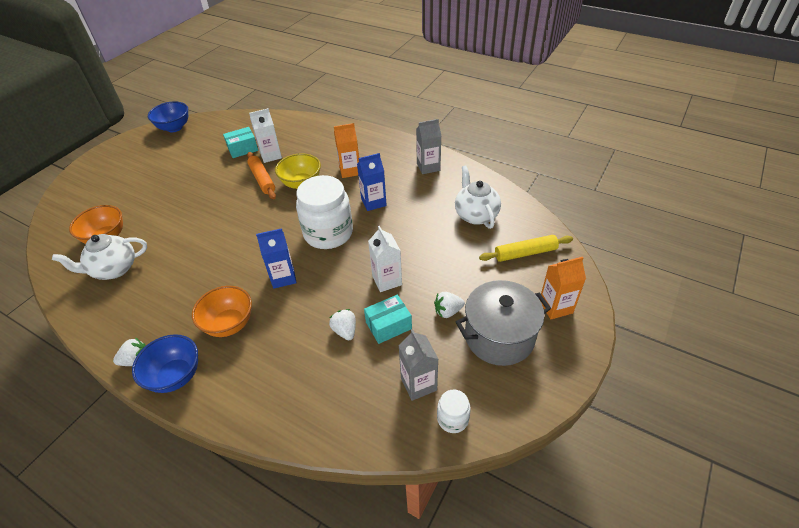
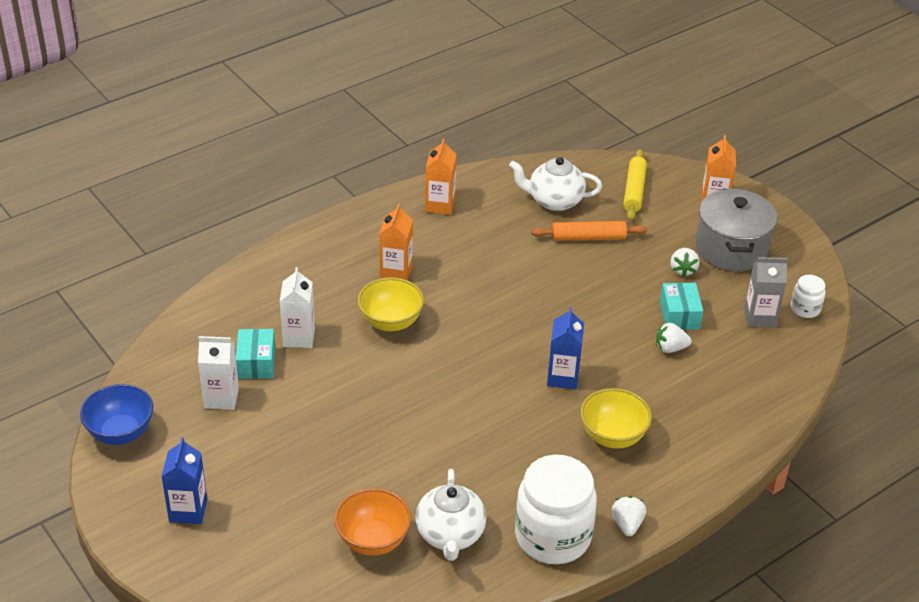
camera: 70 degrees left, 5 degrees down
blue bowl [132,334,198,393] -> none
orange bowl [192,286,252,337] -> yellow bowl [580,388,652,448]
orange rolling pin [247,152,276,199] -> orange rolling pin moved to [531,221,647,241]
white jar [296,175,353,249] -> white jar moved to [515,455,597,564]
blue carton [357,153,387,211] -> blue carton moved to [161,437,207,524]
white carton [368,226,402,292] -> white carton moved to [198,336,239,410]
grey carton [416,119,441,174] -> orange carton [425,139,457,215]

